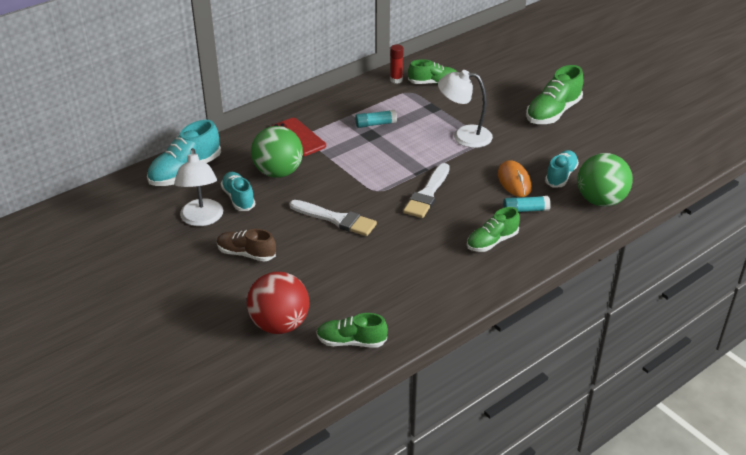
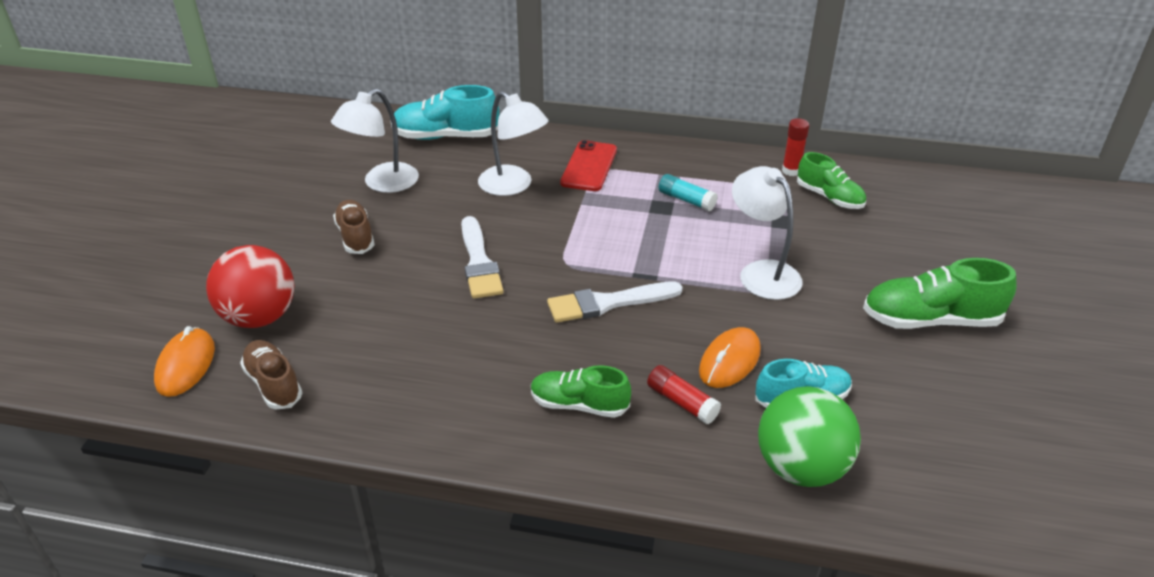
camera: 50 degrees right, 0 degrees up
turquoise shoe [221,172,255,211] -> none
green ball [251,126,303,178] -> white lamp [478,91,549,196]
green shoe [316,313,388,348] -> brown shoe [240,340,302,410]
turquoise glue stick [503,196,551,212] -> red glue stick [647,365,721,424]
none -> orange mouse [154,326,215,397]

